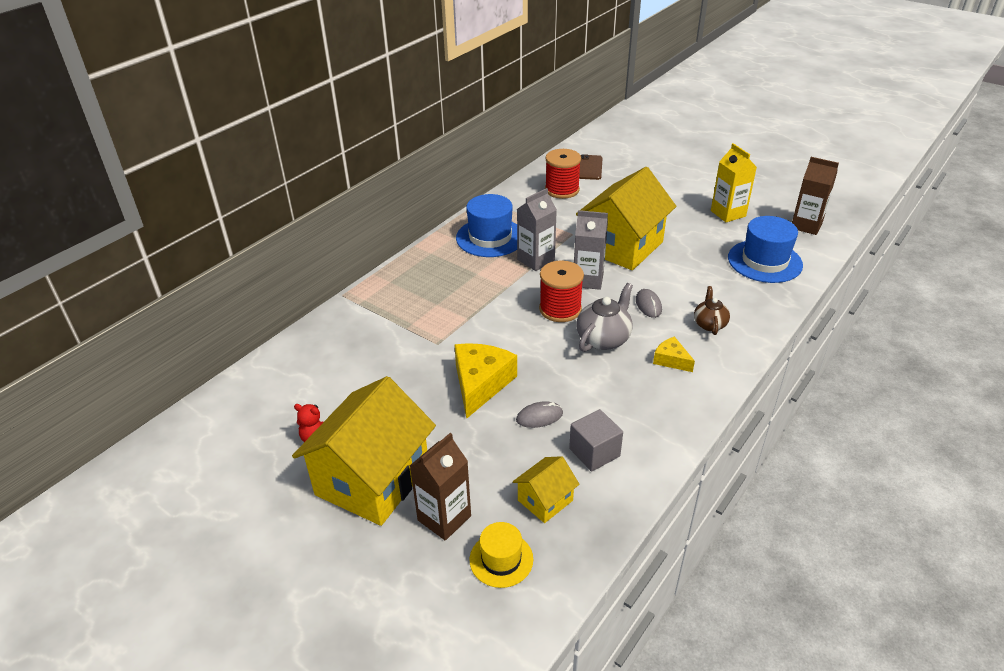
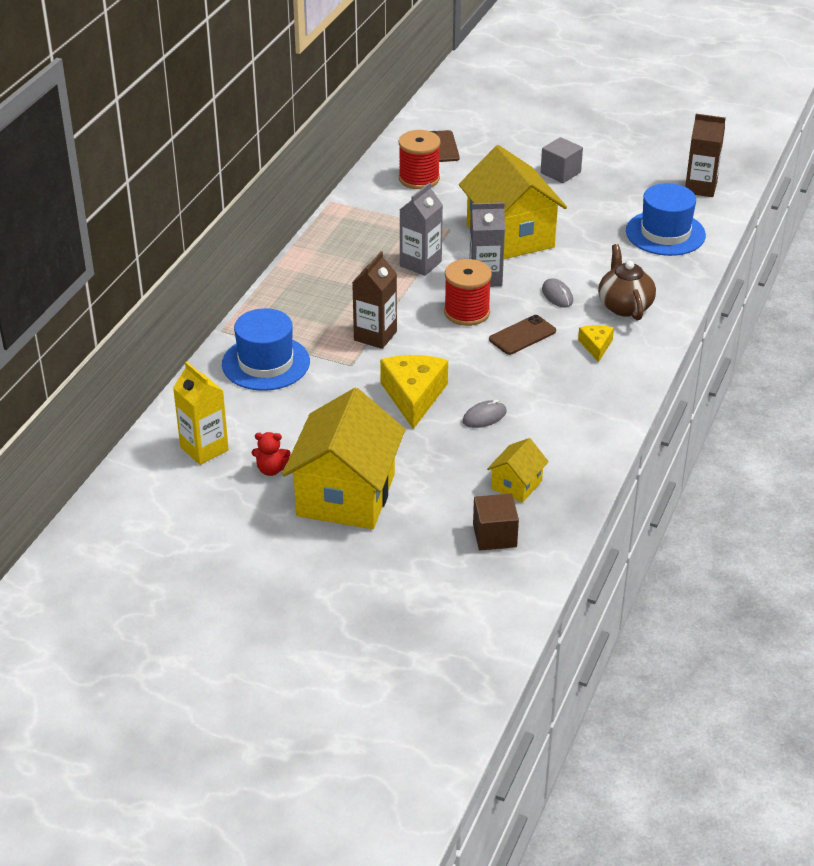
camera: 15 degrees left, 0 degrees up
brown carton [410,433,471,541] -> brown carton moved to [352,251,397,349]
blue hat [456,194,517,257] -> blue hat moved to [222,308,310,391]
yellow hat [470,522,533,588] -> brown cube [473,494,519,550]
grey cube [569,409,623,472] -> grey cube moved to [541,137,583,183]
yellow house [576,167,676,270] -> yellow house turned 45 degrees counterclockwise [459,145,567,259]
grey teapot [577,283,633,352] -> brown phone [489,315,556,355]
yellow cheese [653,336,695,372] -> yellow cheese turned 60 degrees clockwise [578,325,614,362]
brown teapot [694,286,730,335] -> brown teapot [598,244,656,321], size x1.55
yellow carton [711,143,757,222] -> yellow carton moved to [173,362,229,465]

